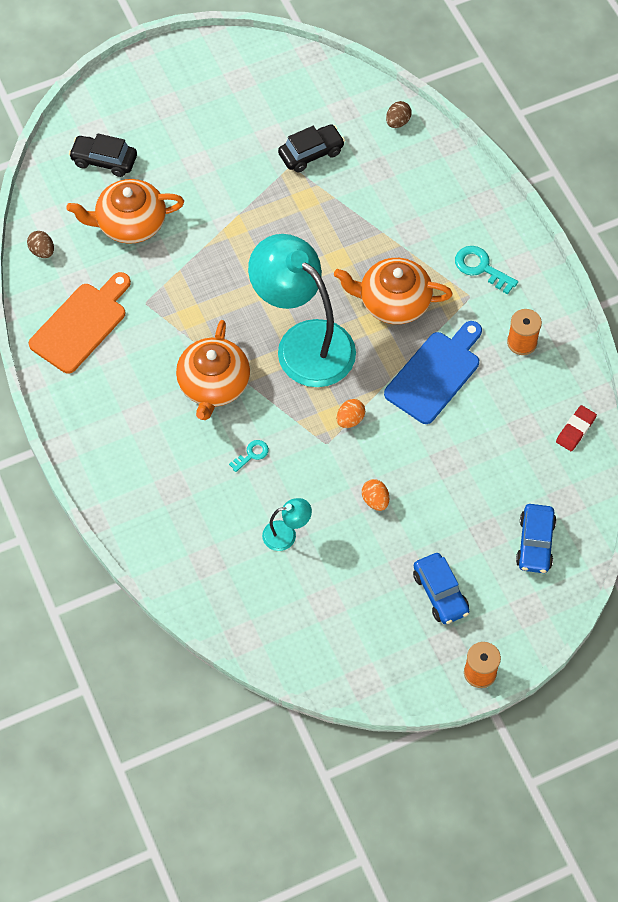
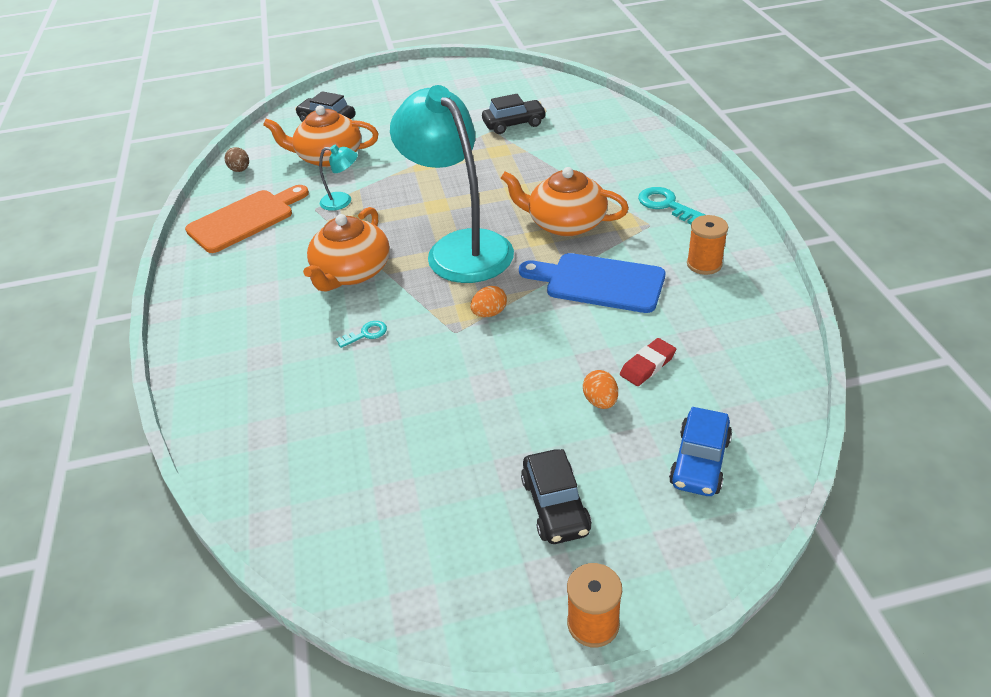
camera: 15 degrees right, 20 degrees down
turquoise lamp [262,498,312,551] -> turquoise lamp moved to [319,145,358,211]
orange egg [362,479,389,511] -> orange egg moved to [583,370,618,409]
blue cutting board [384,321,482,424] -> blue cutting board turned 120 degrees counterclockwise [519,253,665,313]
brown egg [386,101,412,128] -> none
blue car [413,553,469,624] -> black car [521,449,592,544]
red eraser [556,405,597,451] -> red eraser moved to [620,338,676,386]

